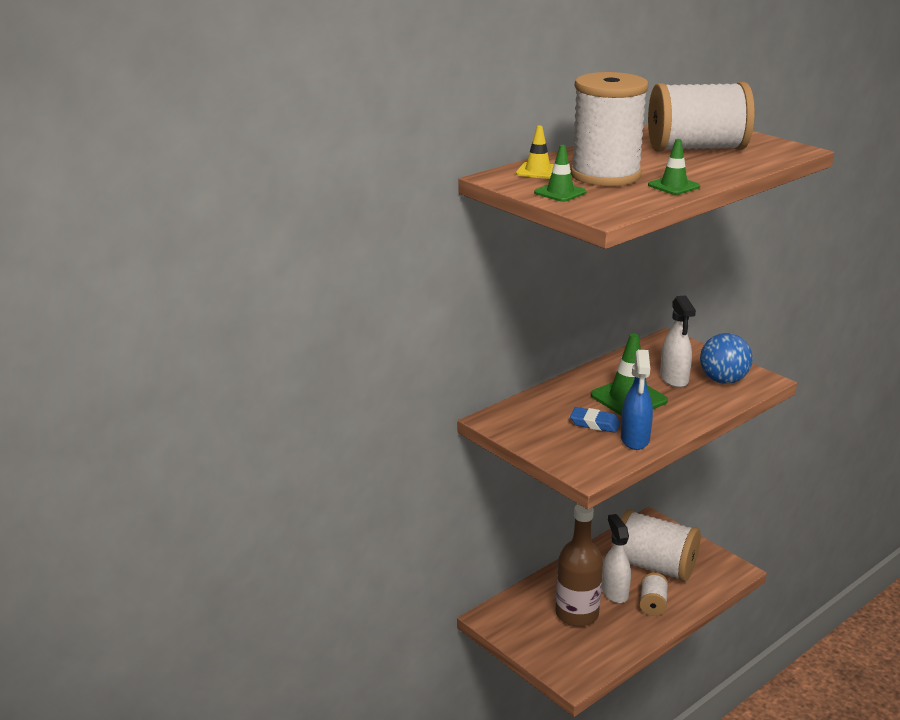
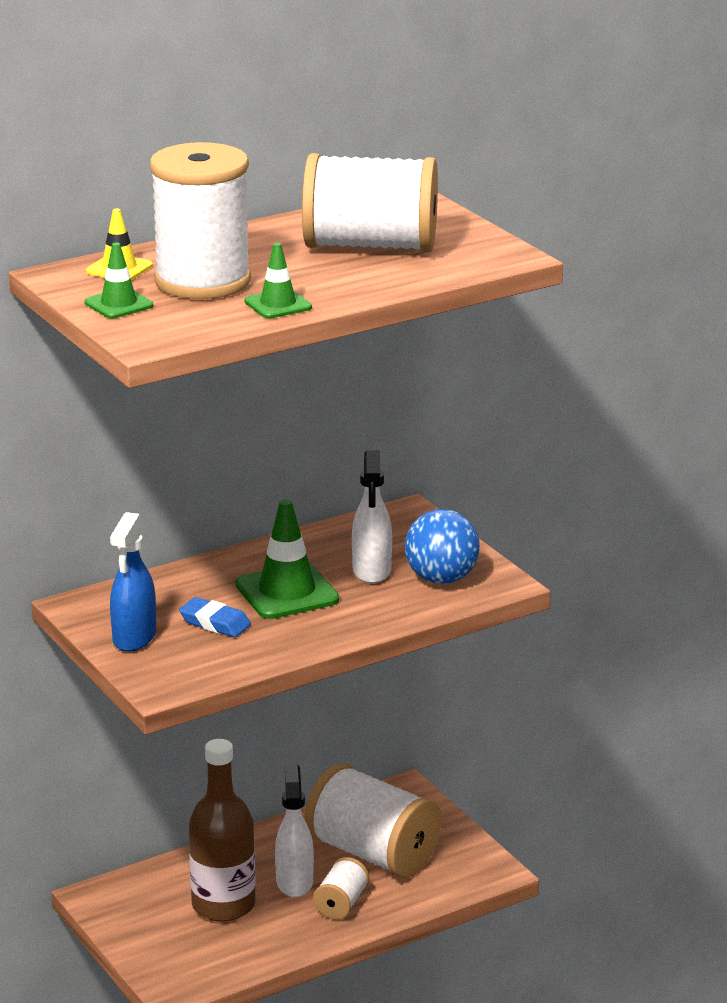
camera: 10 degrees right, 0 degrees up
blue spray bottle [621,350,653,450] -> blue spray bottle moved to [110,512,156,652]

